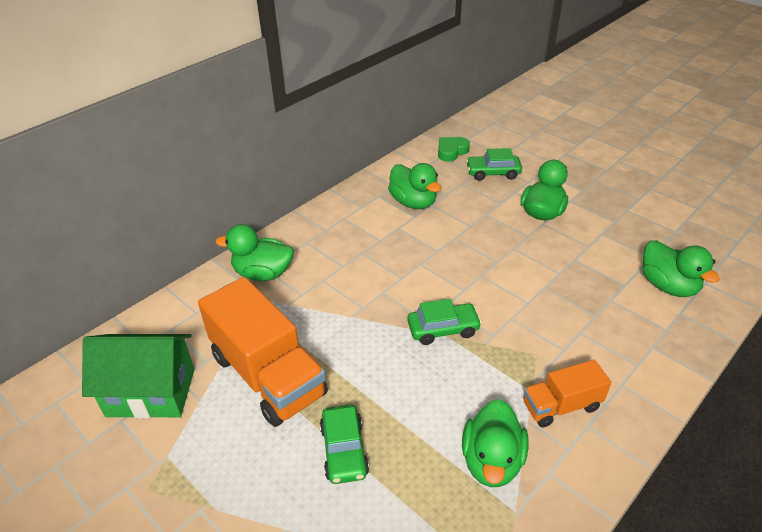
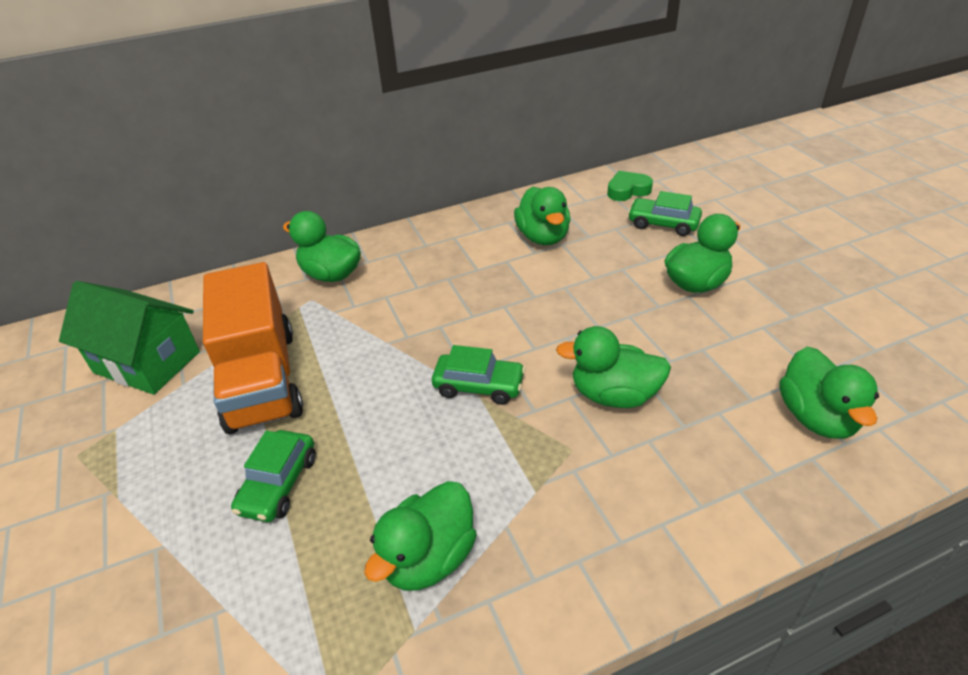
camera: 25 degrees right, 0 degrees up
orange truck [524,360,611,428] -> none
none -> green duck [556,326,671,408]

